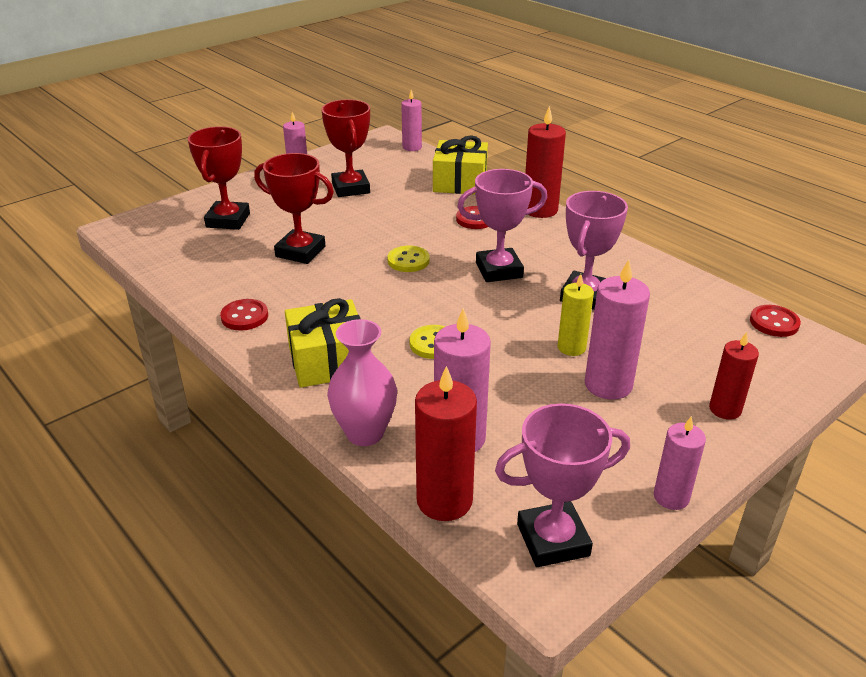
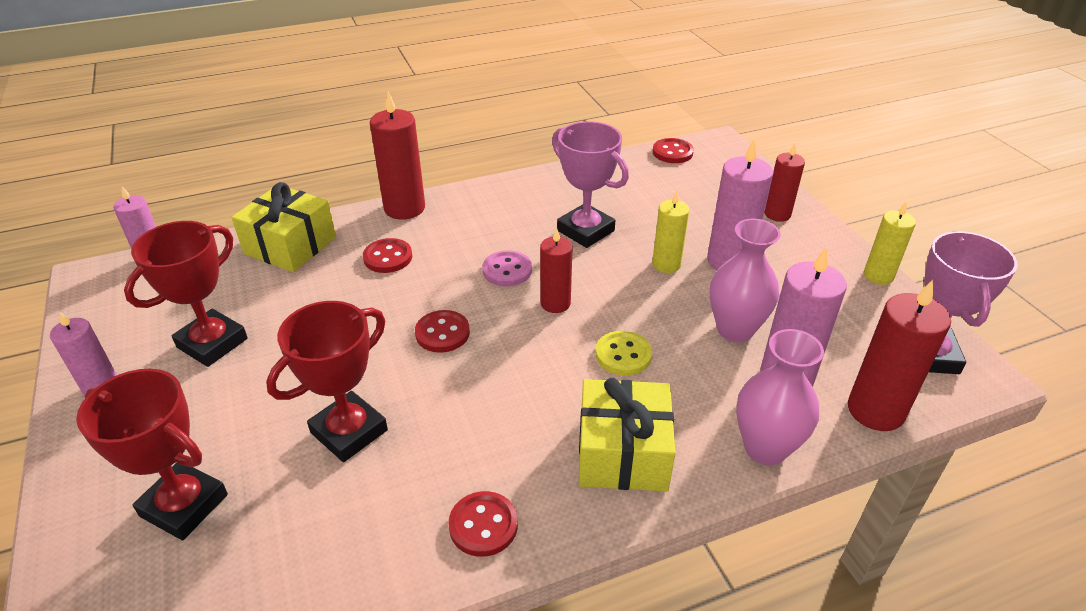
camera: 70 degrees left, 5 degrees up
red trophy [321,99,370,197] -> red trophy turned 60 degrees counterclockwise [124,221,248,367]
yellow button [387,245,430,272] -> red button [415,310,470,353]
pink trophy [457,169,547,282] -> pink button [482,250,532,286]
pink candle [654,416,706,510] -> yellow candle [864,201,916,285]
none -> red candle [540,228,573,313]
none -> pink vase [710,219,781,342]

